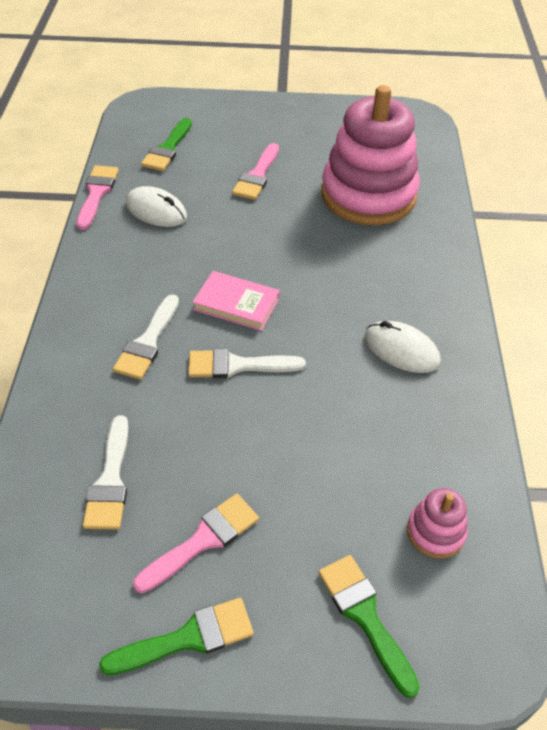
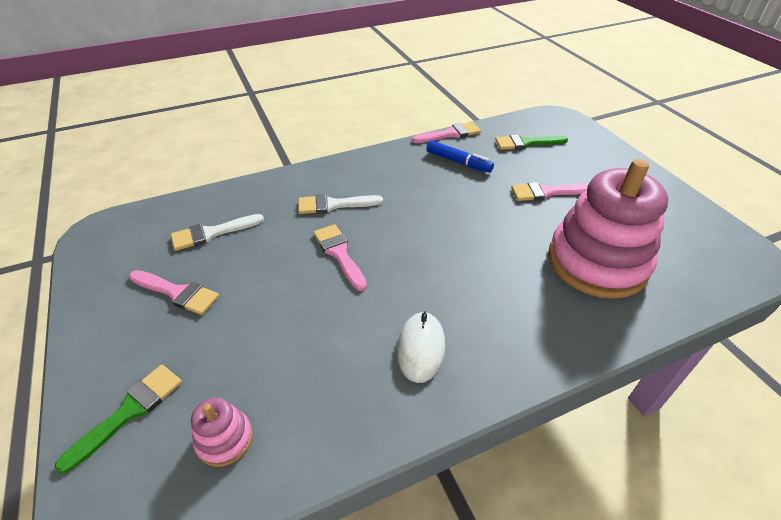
camera: 65 degrees right, 5 degrees down
green brush [99,598,254,675] -> none
white mouse [125,186,187,227] -> blue marker [427,140,494,173]
white brush [188,349,306,378] -> pink brush [313,224,367,291]
pink book [193,271,280,331] -> none

